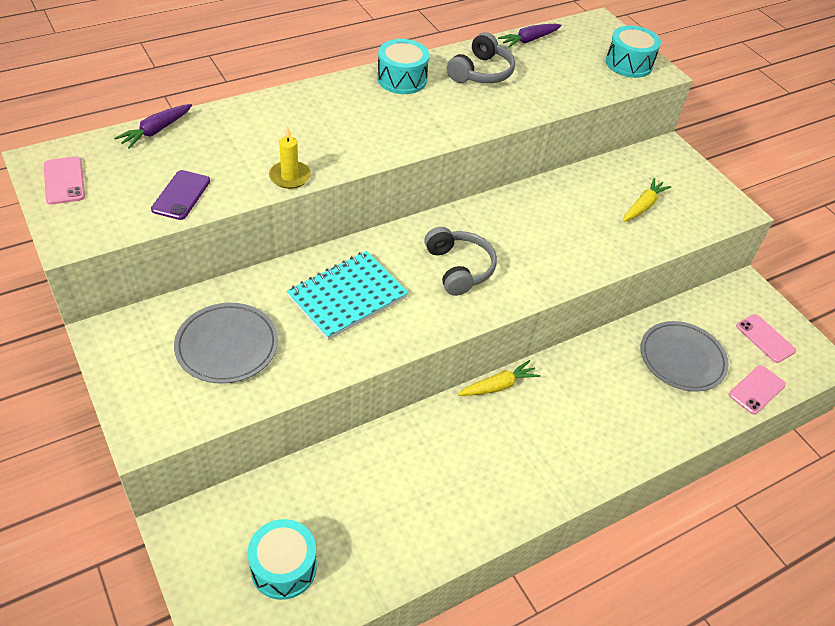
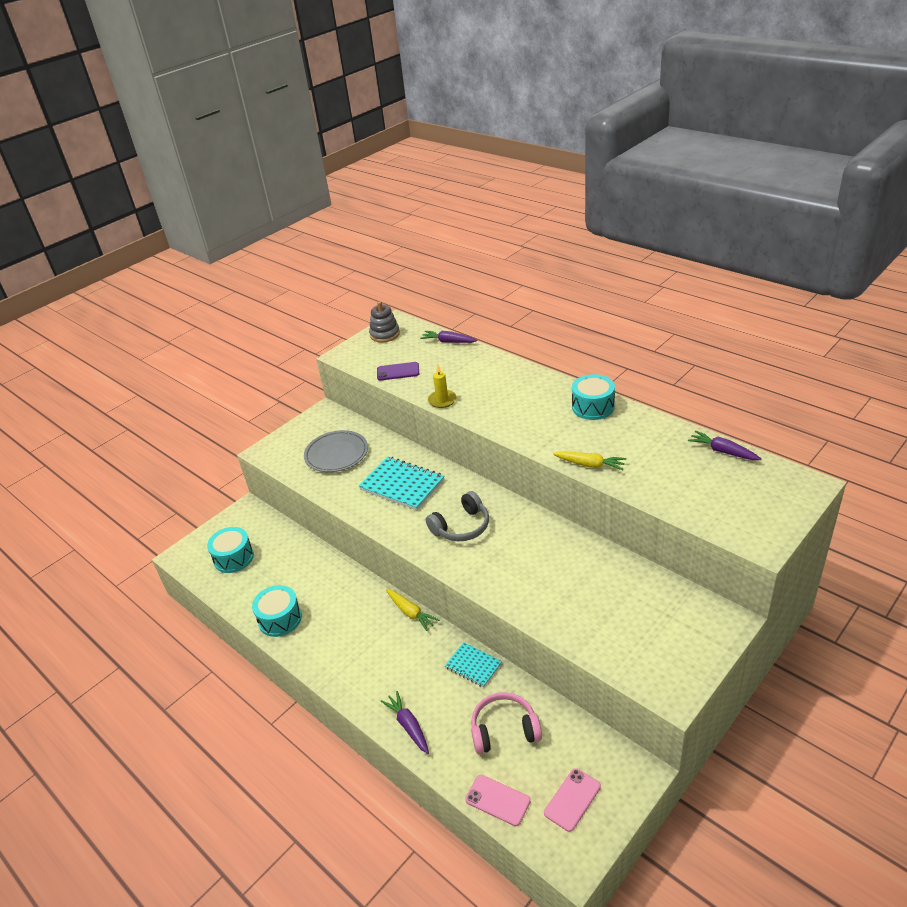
camera: 80 degrees right, 10 degrees down
pink phone [44,156,85,205] -> grey stacking toy [369,301,400,342]
grey headphones [447,32,515,83] -> none
turquoise drum [606,25,661,78] -> turquoise drum moved to [252,585,302,637]
yellow carrot [623,178,671,222] -> yellow carrot moved to [553,451,626,471]
grey plate [640,321,729,392] -> pink headphones [471,692,542,754]
none -> purple carrot [381,691,429,754]
none -> turquoise notebook [445,642,502,687]

